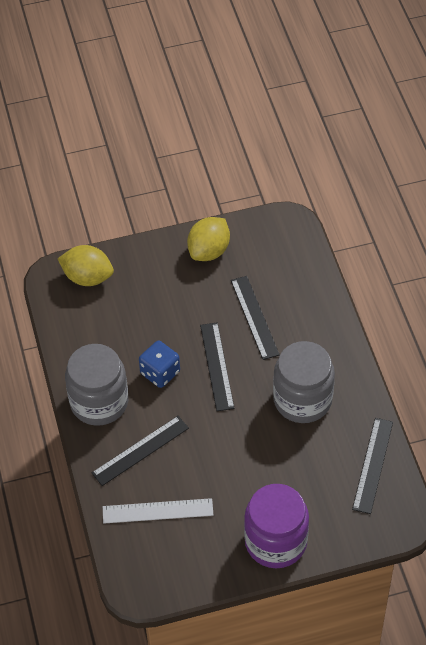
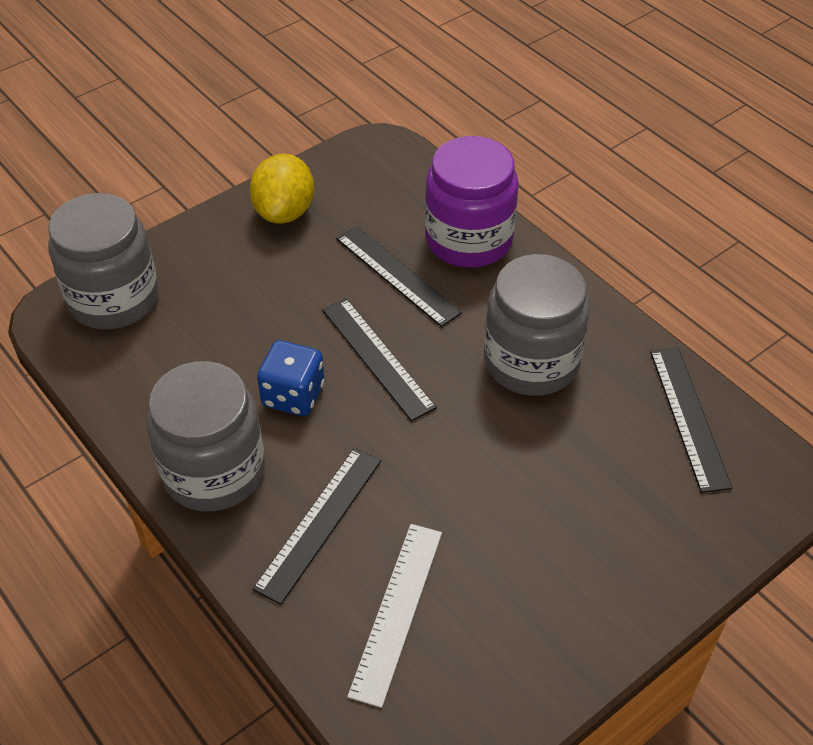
camera: 25 degrees left, 5 degrees down
yellow lemon [58,245,114,286] -> grey jar [48,193,159,329]
white ruler [103,498,213,524] -> white ruler turned 45 degrees counterclockwise [347,524,442,708]
purple jar [244,484,309,568] -> purple jar moved to [425,136,519,268]

